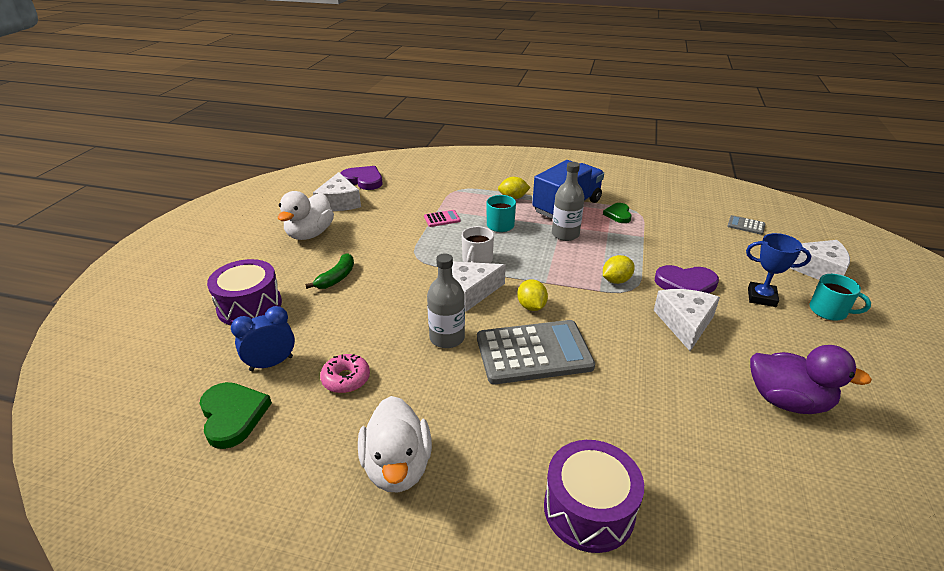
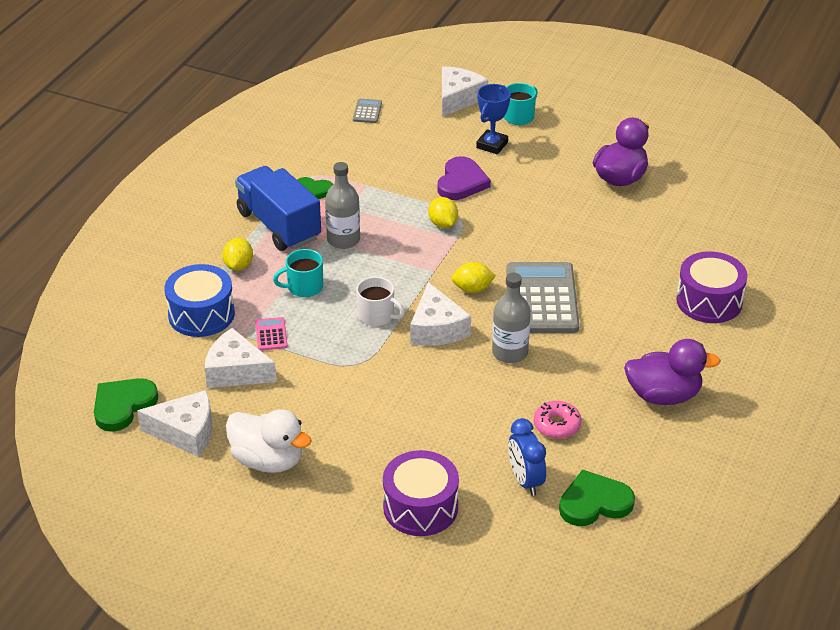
camera: 80 degrees left, 5 degrees up
green banana [305,253,354,289] -> none
purple heart [341,166,382,190] -> green heart [94,378,158,432]
white duck [358,396,432,492] -> purple duck [624,339,721,405]
white cheese [654,289,720,351] -> white cheese moved to [205,328,277,388]
grey calculator [727,215,765,235] -> grey calculator turned 150 degrees clockwise [353,99,382,123]
none -> blue drum [165,264,235,337]

